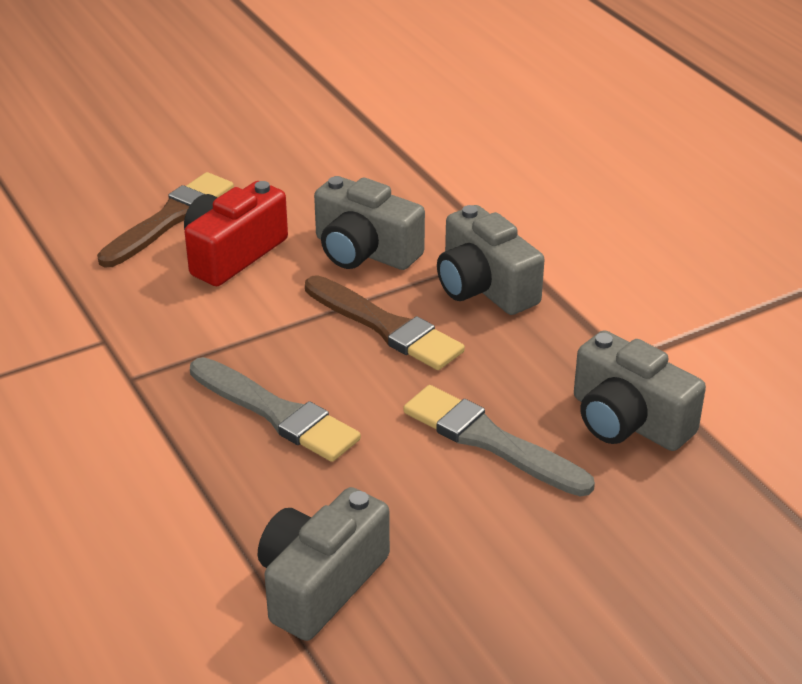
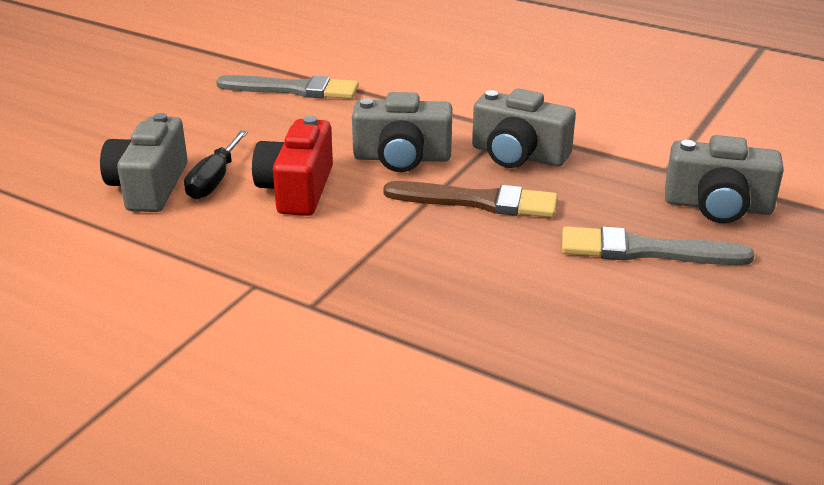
camera: 30 degrees left, 5 degrees down
brown brush [97,172,234,267] -> black screwdriver [184,130,248,200]
grey brush [190,357,361,462] -> grey brush moved to [216,75,359,99]
grey camera [258,487,390,641] -> grey camera moved to [100,113,188,212]

